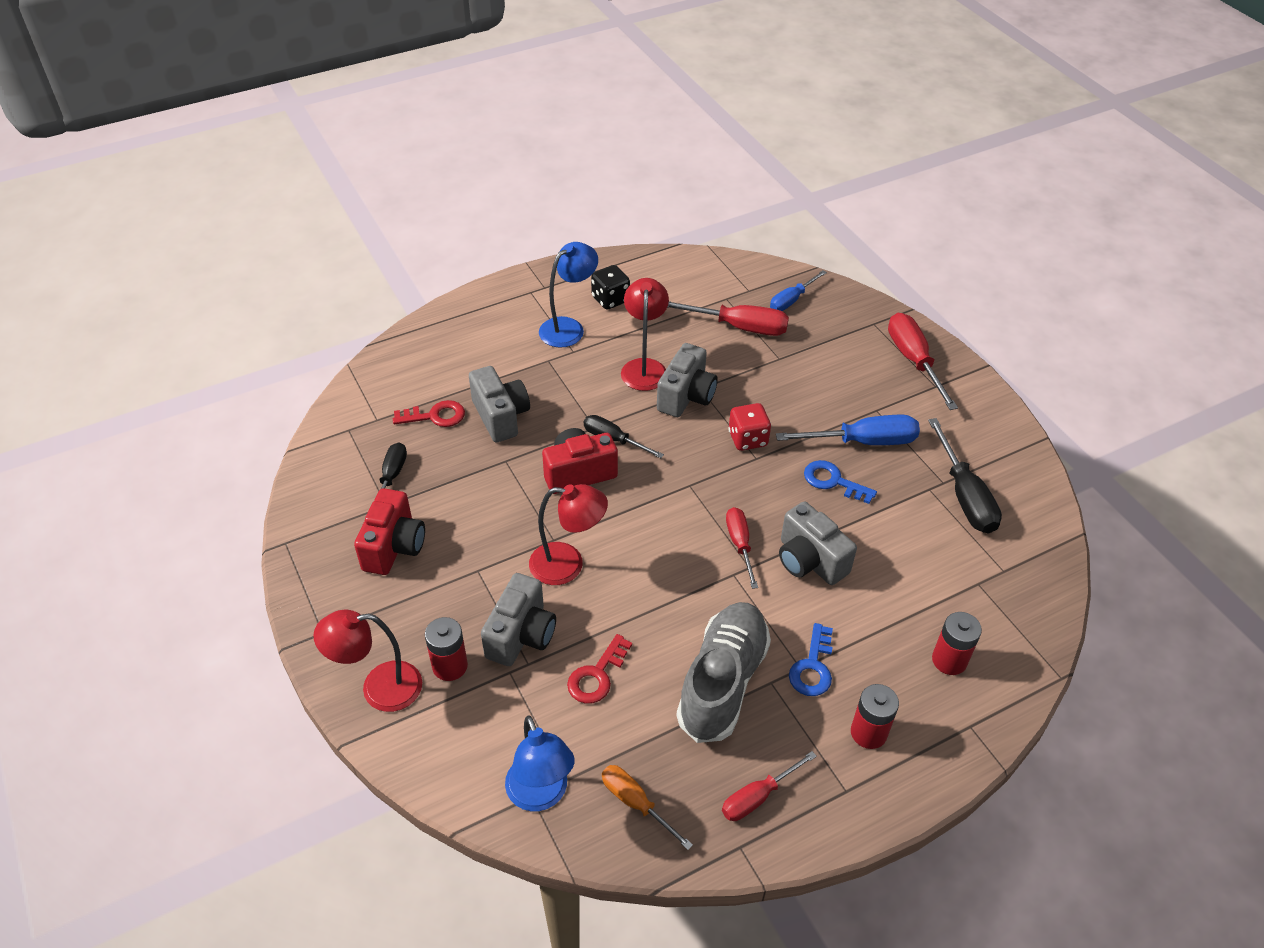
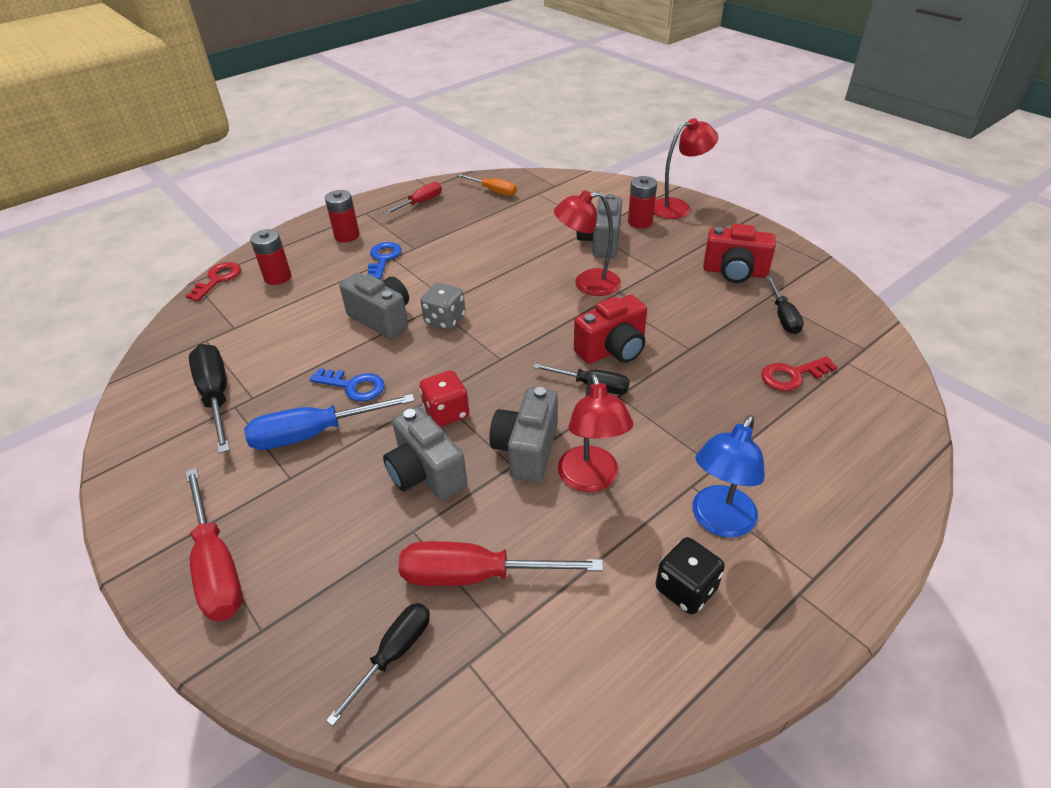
camera: 170 degrees right, 5 degrees down
red camera [354,488,425,575] -> red camera turned 75 degrees counterclockwise [703,224,776,283]
grey camera [469,366,530,442] -> grey camera moved to [383,406,468,500]
blue lamp [505,716,574,811] -> none
red key [567,634,632,704] -> red key moved to [186,262,241,301]
grey shoe [676,602,771,743] -> none
red screwdriver [726,507,758,589] -> grey dice [421,283,465,330]
blue screwdriver [770,270,827,311] -> black screwdriver [326,603,430,726]

